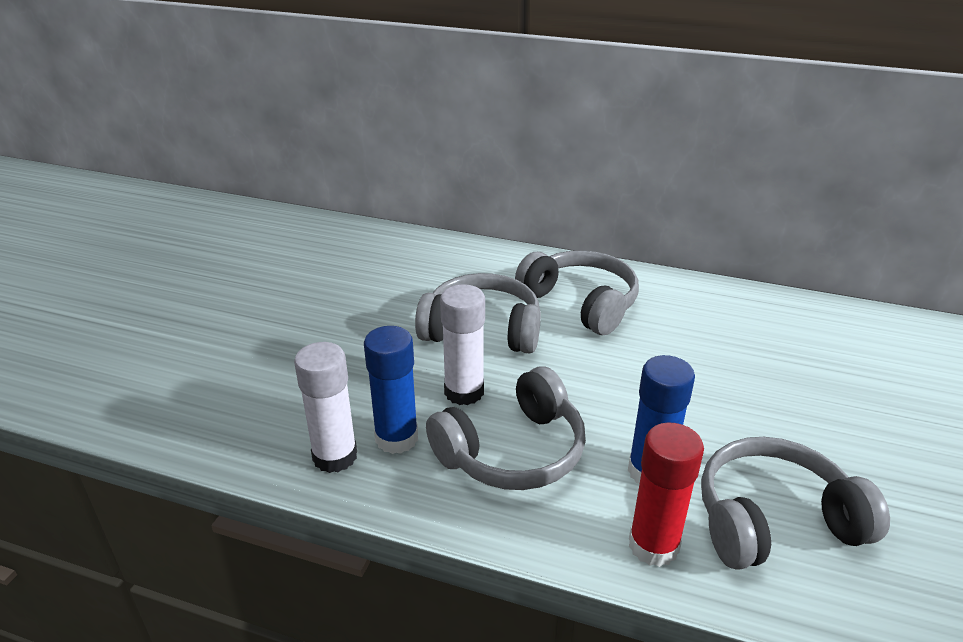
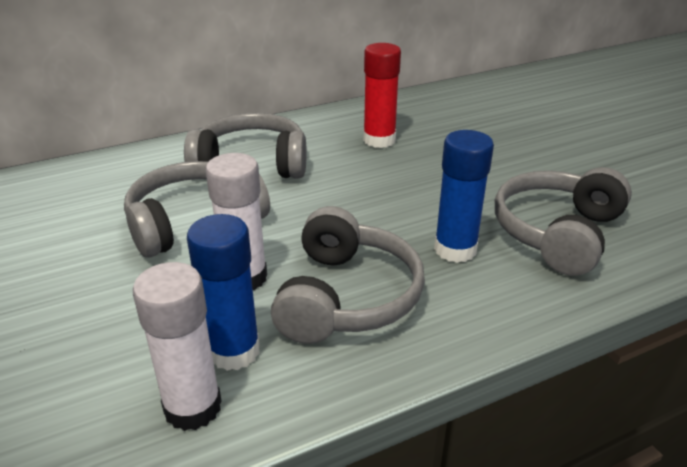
camera: 45 degrees left, 0 degrees up
red glue stick [629,422,704,567] -> red glue stick moved to [363,43,401,148]

